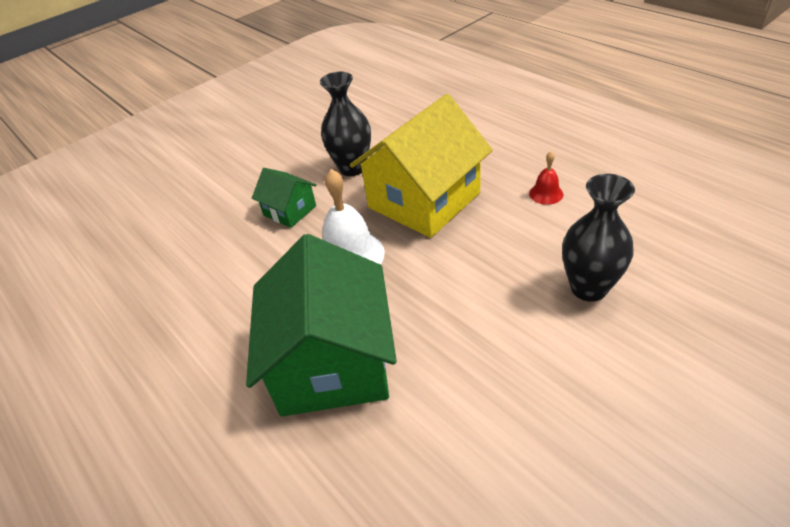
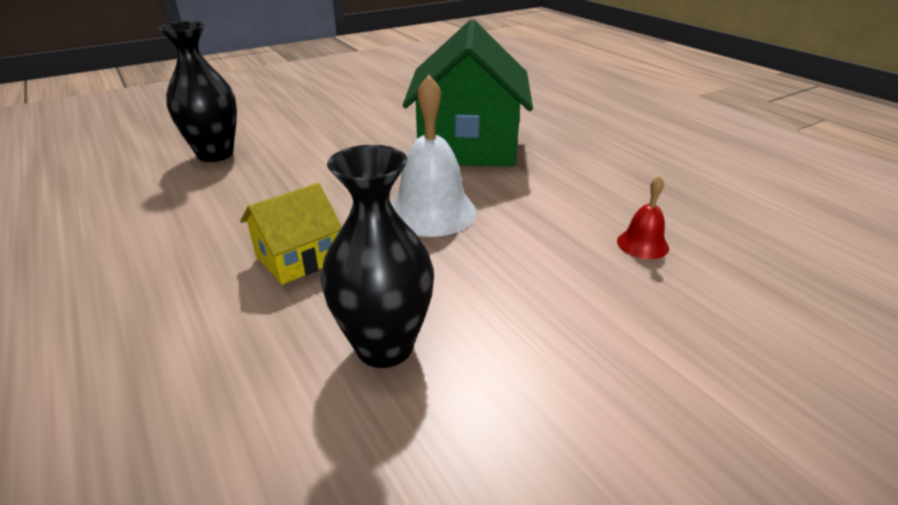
camera: 175 degrees left, 10 degrees down
green house [252,168,317,228] -> none
yellow house [350,94,493,238] -> yellow house [240,183,342,285], size x0.48
red bell [529,151,563,205] -> red bell moved to [617,176,669,259]

